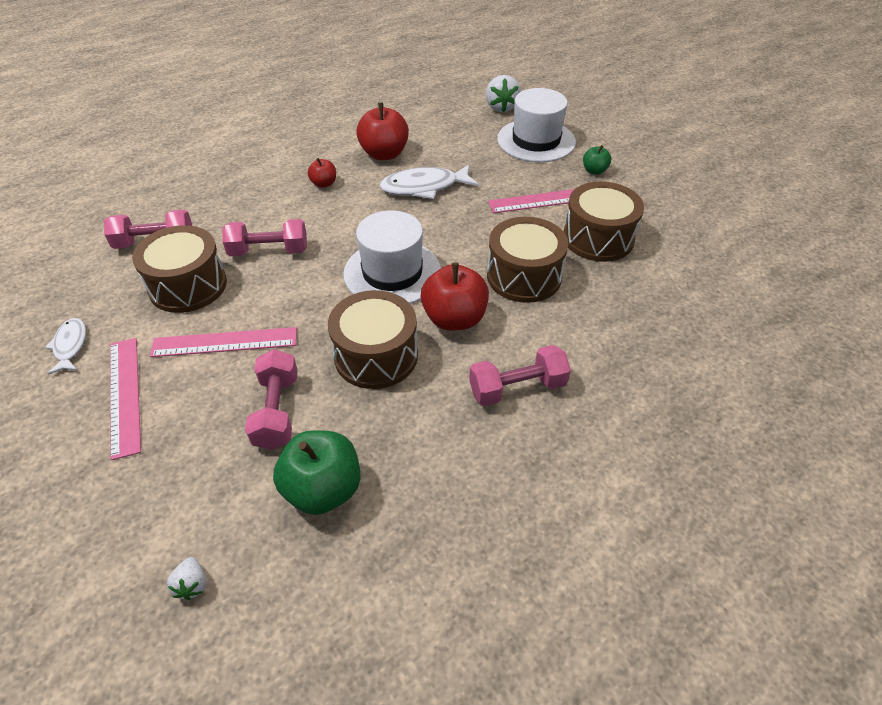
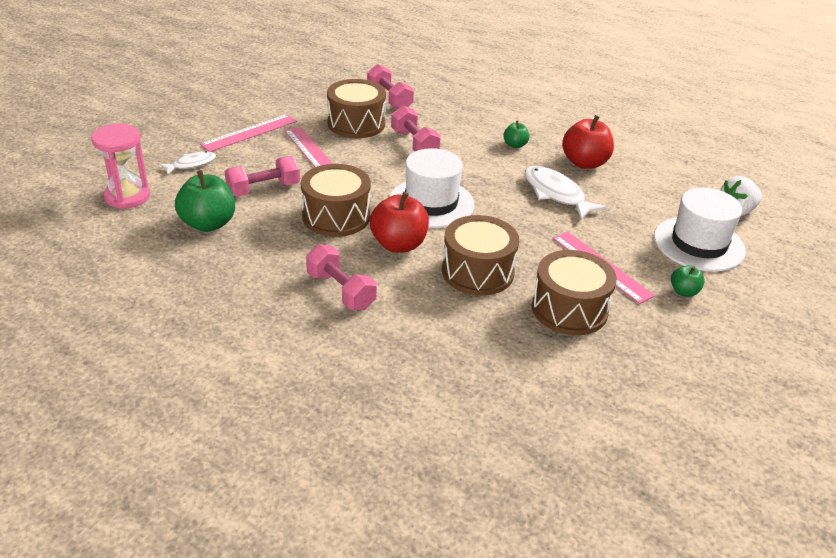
camera: 65 degrees right, 10 degrees down
white fish [45,318,86,375] -> white fish moved to [159,151,216,175]
white strawberry [167,557,206,600] -> pink hourglass [91,124,150,209]
red apple [308,158,336,188] -> green apple [503,121,530,148]

